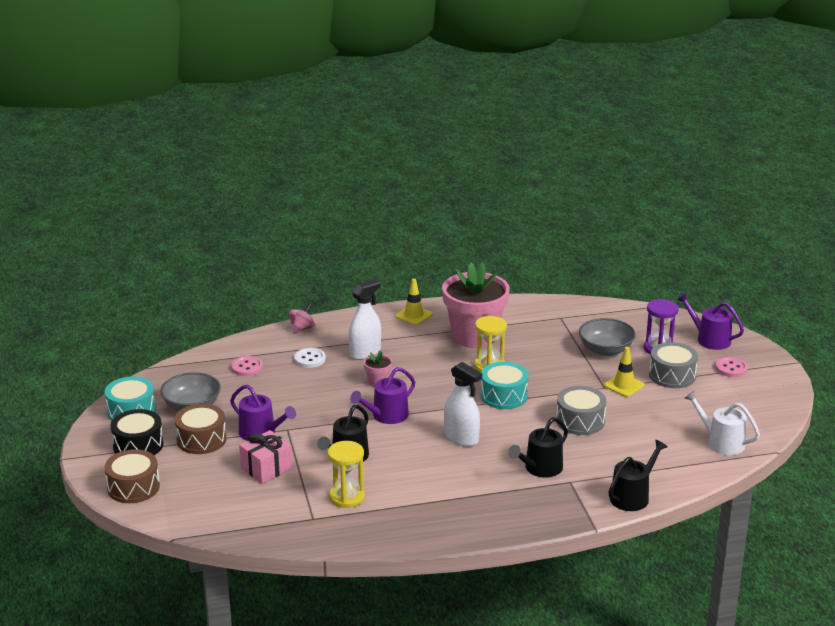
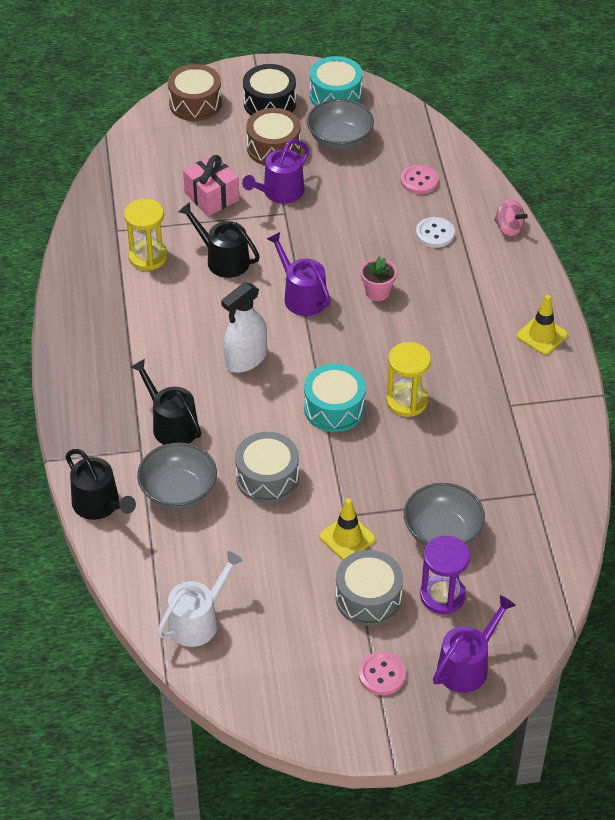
camera: 95 degrees right, 20 degrees up
white spray bottle [349,279,381,360] -> none
pink flower pot [442,262,510,348] -> none
none -> grey bowl [137,443,217,509]

